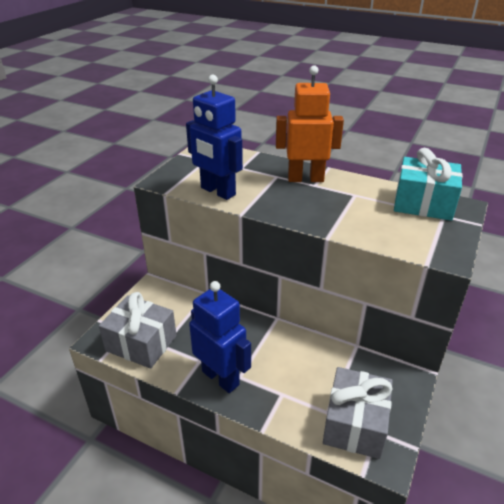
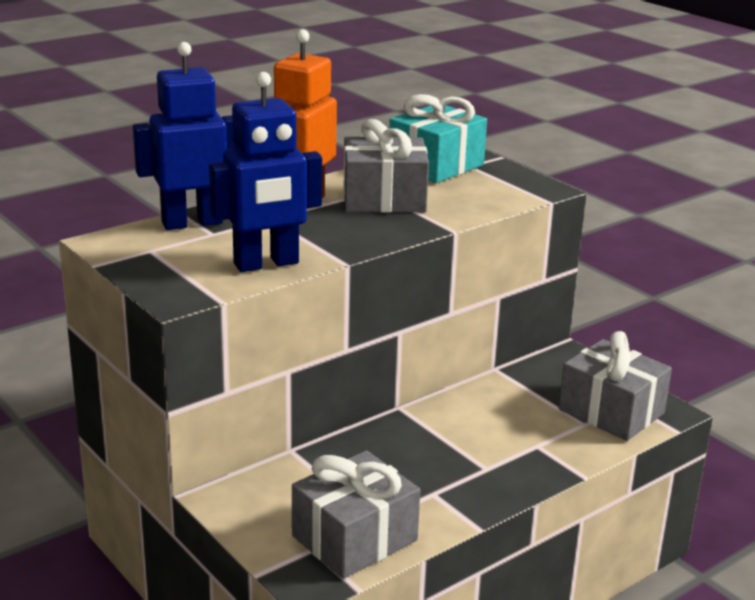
camera: 65 degrees left, 10 degrees down
blue robot [189,281,251,393] -> blue robot moved to [133,42,238,230]
none -> grey gift [343,119,429,213]

